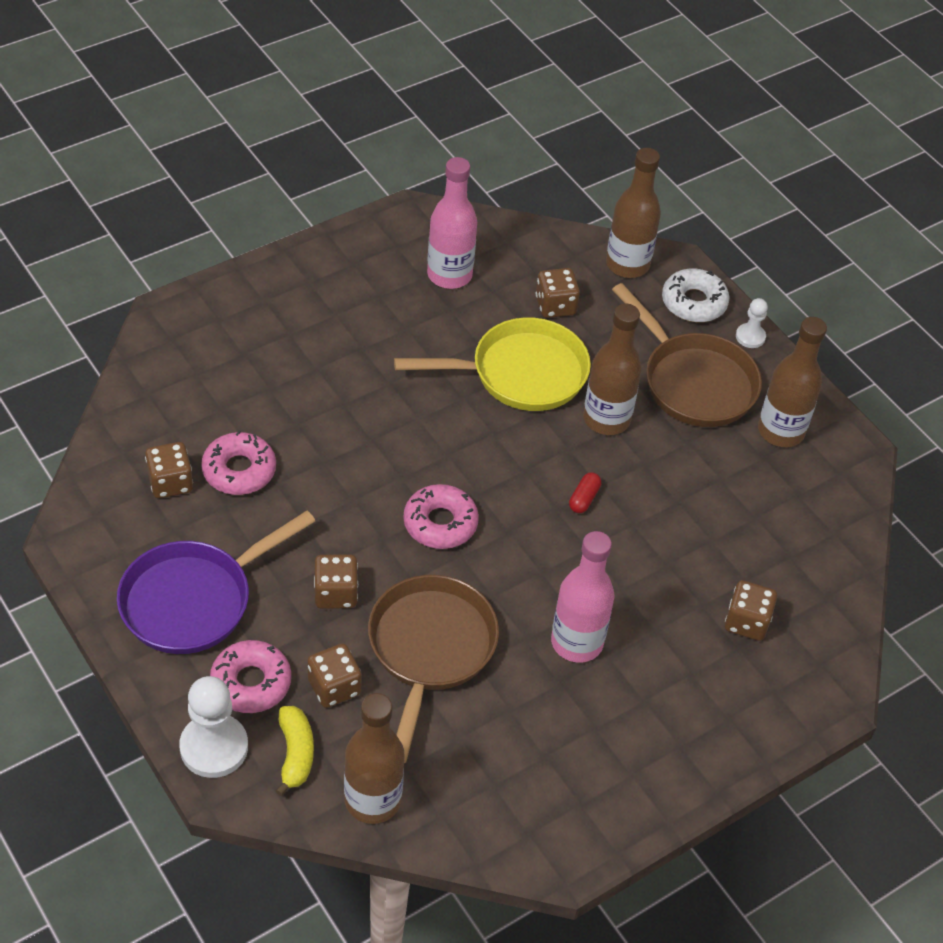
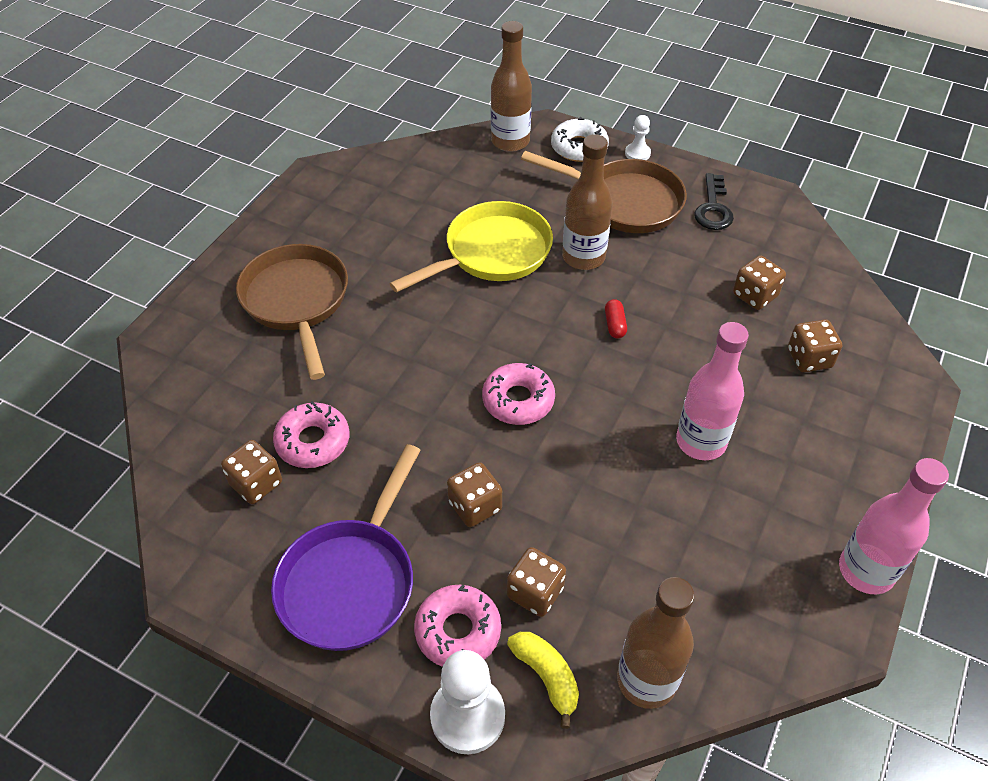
camera: 25 degrees left, 0 degrees up
brown pan [368,575,499,763] -> brown pan moved to [236,244,348,380]
pink bottle [427,157,477,289] -> pink bottle moved to [839,458,949,595]
brown dice [536,268,580,318] -> brown dice moved to [733,255,786,310]
brown bottle [758,317,827,447] -> black key [694,173,734,230]

